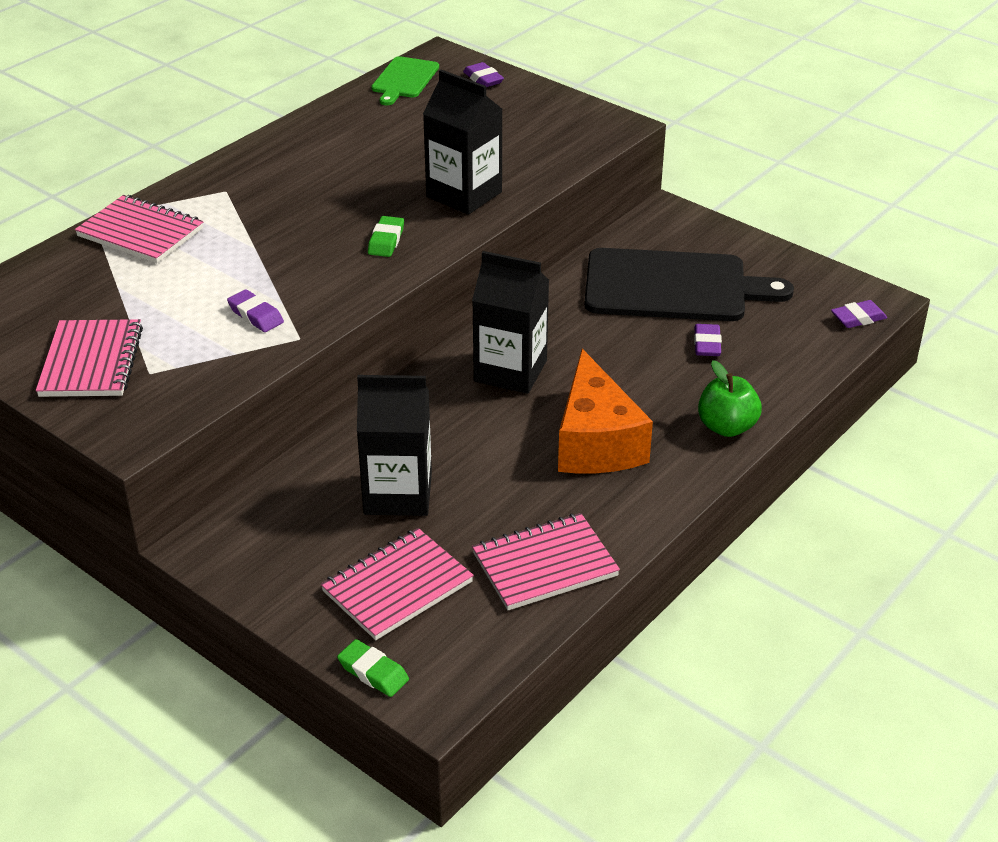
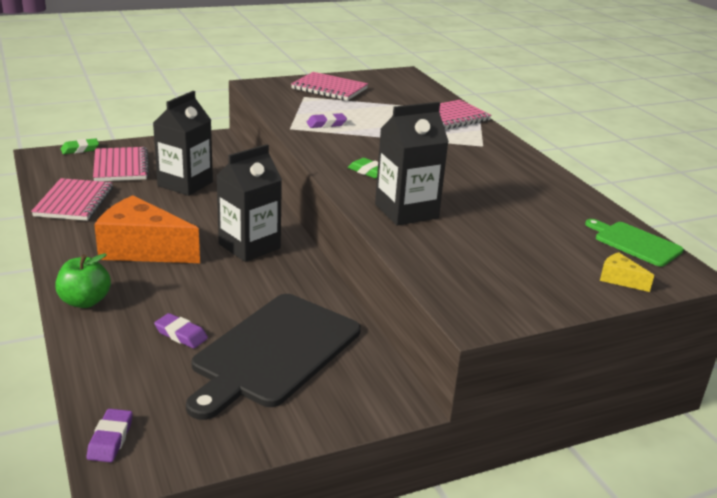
camera: 115 degrees right, 10 degrees down
purple eraser [463,62,504,87] -> yellow cheese [600,252,654,292]

